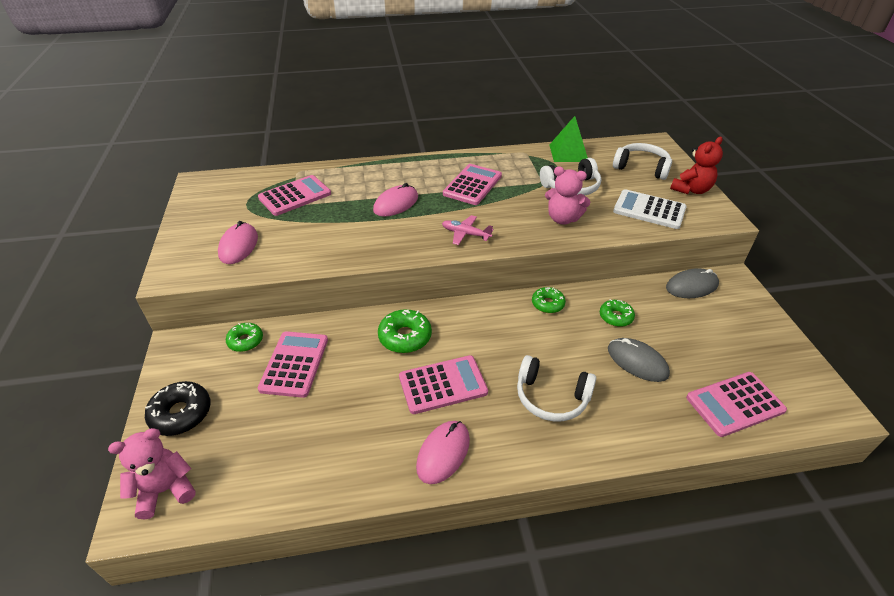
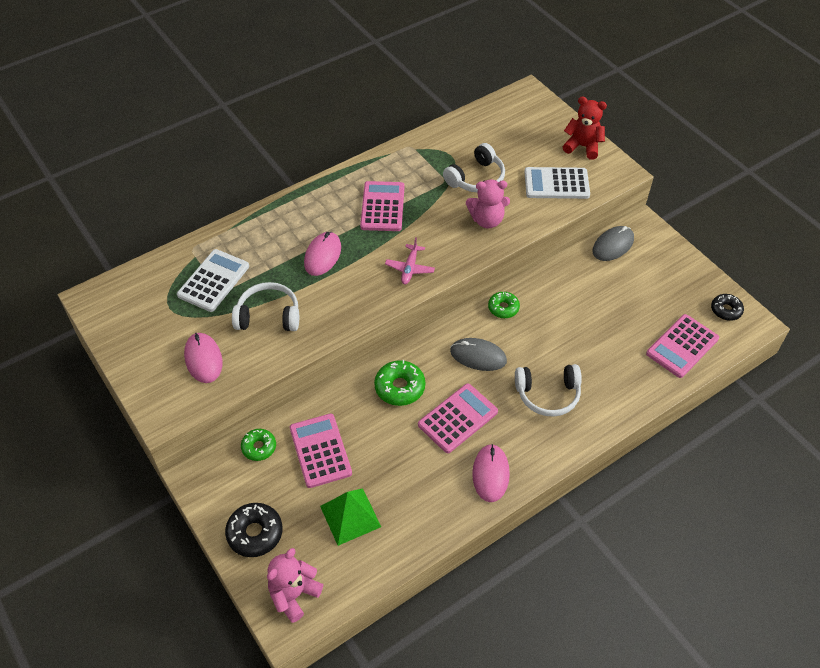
camera: 25 degrees left, 10 degrees up
pink calculator [258,175,331,216] -> white calculator [177,249,249,312]
pink plane [442,215,494,245] -> pink plane turned 75 degrees counterclockwise [385,237,435,284]
green pyramid [549,116,588,162] -> green pyramid moved to [320,488,381,546]
green donut [600,299,635,327] -> none
grey mouse [608,338,670,382] -> grey mouse moved to [450,338,507,371]
white headphones [613,143,672,180] -> white headphones moved to [232,282,299,331]
red teddy bear [670,137,723,194] -> red teddy bear turned 90 degrees counterclockwise [563,97,607,160]
none -> black donut [711,294,744,321]

